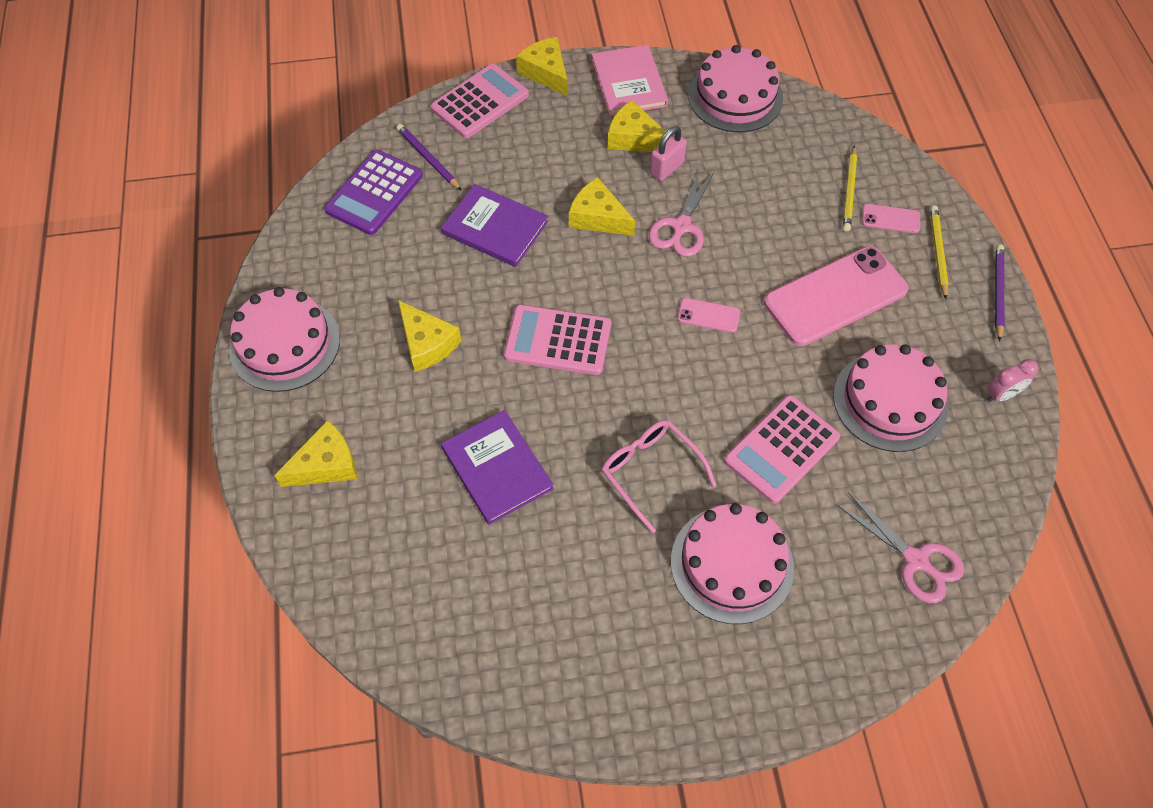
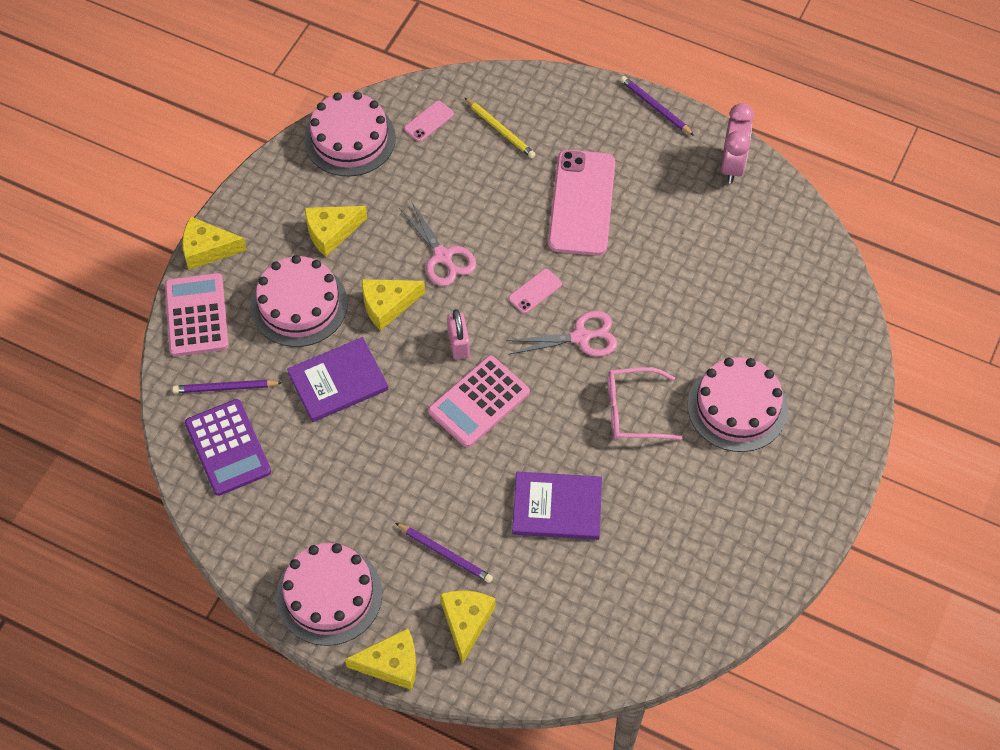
camera: 55 degrees left, 0 degrees up
yellow cheese [398,300,461,372] -> yellow cheese moved to [345,628,416,690]
pink book [592,45,668,116] -> none
pink padlock [650,126,687,181] -> pink padlock moved to [447,309,470,359]
pink calculator [724,395,840,504] -> none
pink cake [833,344,948,452] -> pink cake moved to [251,255,348,347]
pink scissors [836,492,964,603] -> pink scissors moved to [506,311,617,356]
pink phone [862,204,920,233] -> pink phone moved to [404,100,454,142]
yellow pencil [930,205,949,299] -> none
pink clock [987,359,1038,402] -> pink clock [721,103,754,184], size x1.65
none -> purple pencil [395,523,493,583]

